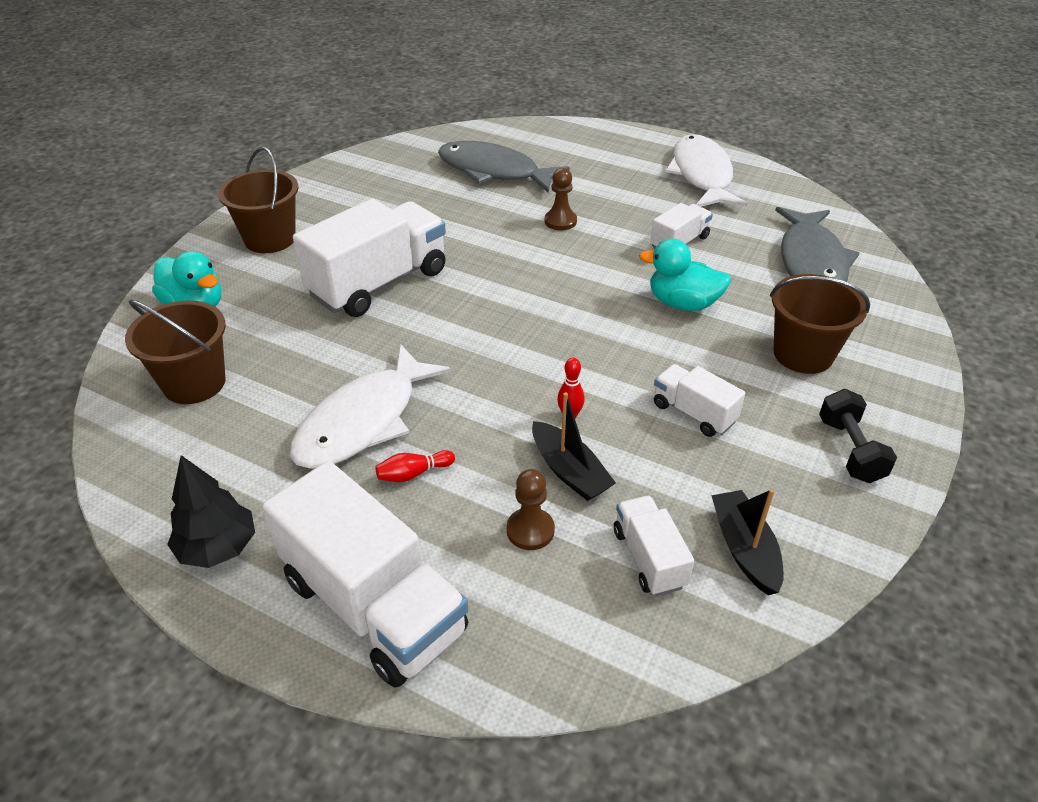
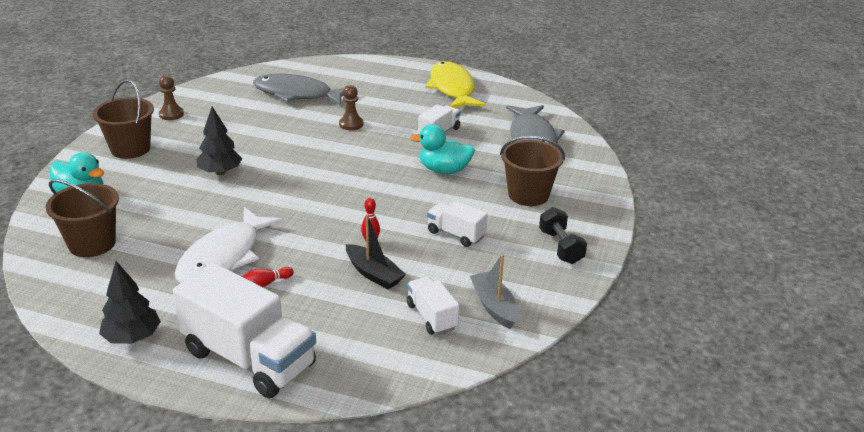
camera: 10 degrees left, 10 degrees down
white truck [293,198,446,317] -> black tree [197,107,242,175]
brown pawn [507,469,555,550] -> brown pawn moved to [159,75,184,120]
white fish [665,134,747,207] -> yellow fish [425,61,486,108]
black boat [711,489,784,595] -> grey boat [470,254,518,329]

